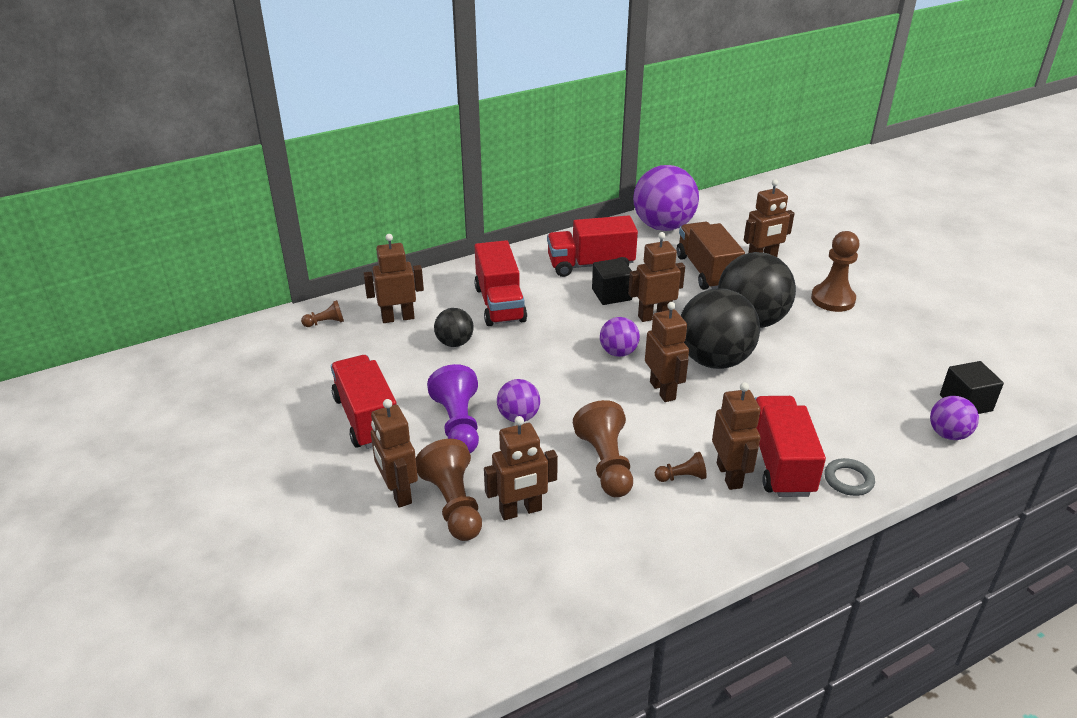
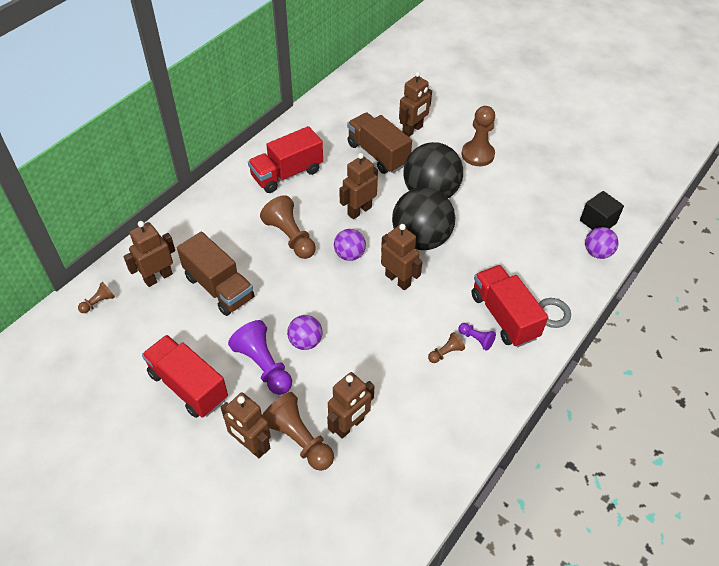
camera: 25 degrees left, 15 degrees up
black ball [434,308,474,347] -> brown truck [177,232,254,316]
red truck [474,240,527,326] -> none
brown pawn [573,400,633,497] -> brown pawn moved to [260,195,316,259]
black cube [592,258,632,305] -> none
purple ball [633,165,699,231] -> none
brown robot [712,382,760,490] -> purple pawn [459,323,496,351]

